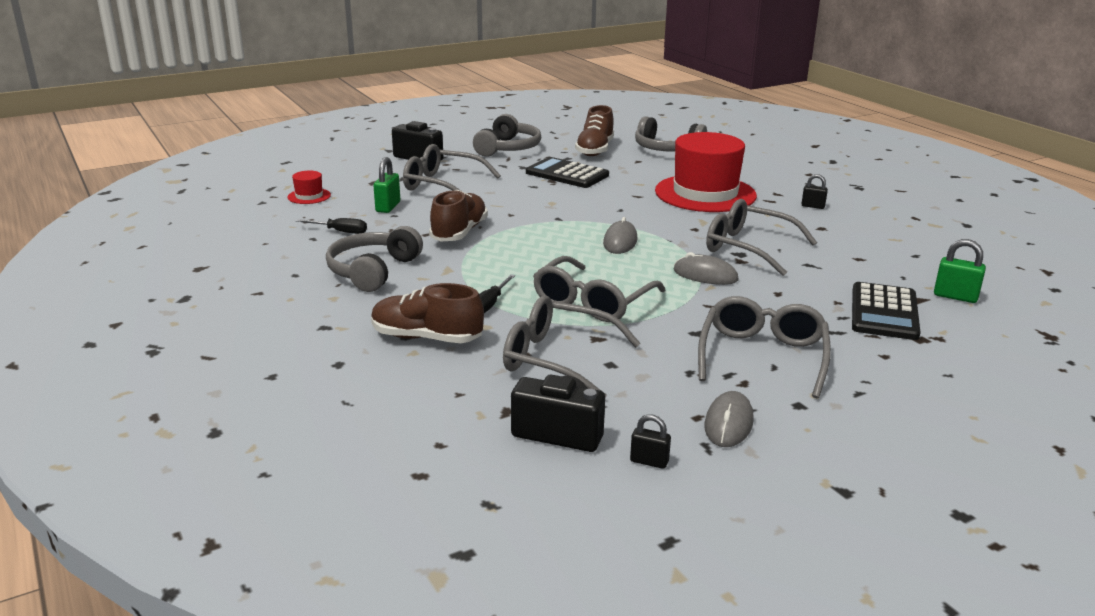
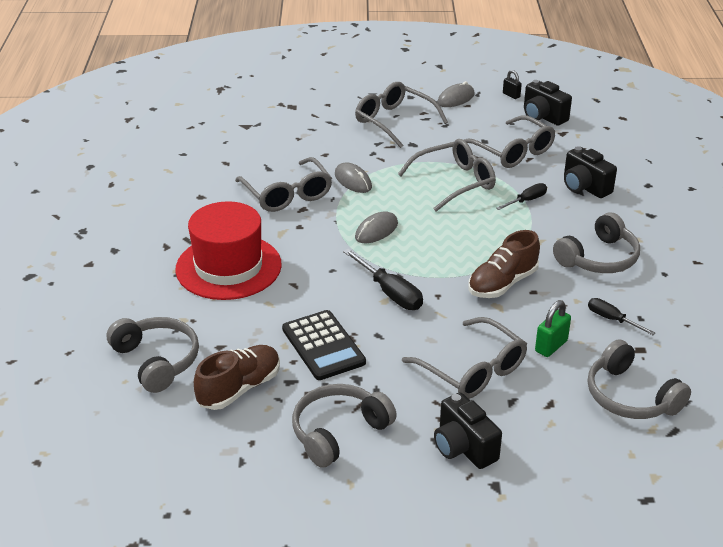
camera: 150 degrees left, 10 degrees up
red hat [288,171,331,204] -> grey headphones [588,339,691,419]
brown shoe [371,283,484,343] -> black camera [564,146,617,198]
grey glasses [698,296,831,398] -> grey glasses turned 90 degrees clockwise [355,82,448,148]
black padlock [802,174,828,209] -> none
black calculator [852,282,921,340] -> none
green padlock [934,239,986,303] -> none
none -> black screwdriver [343,249,423,310]

